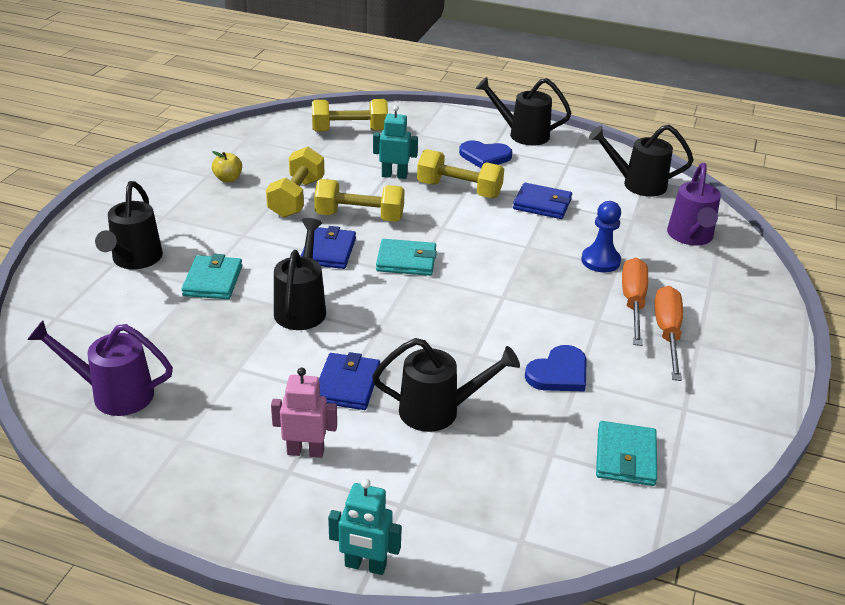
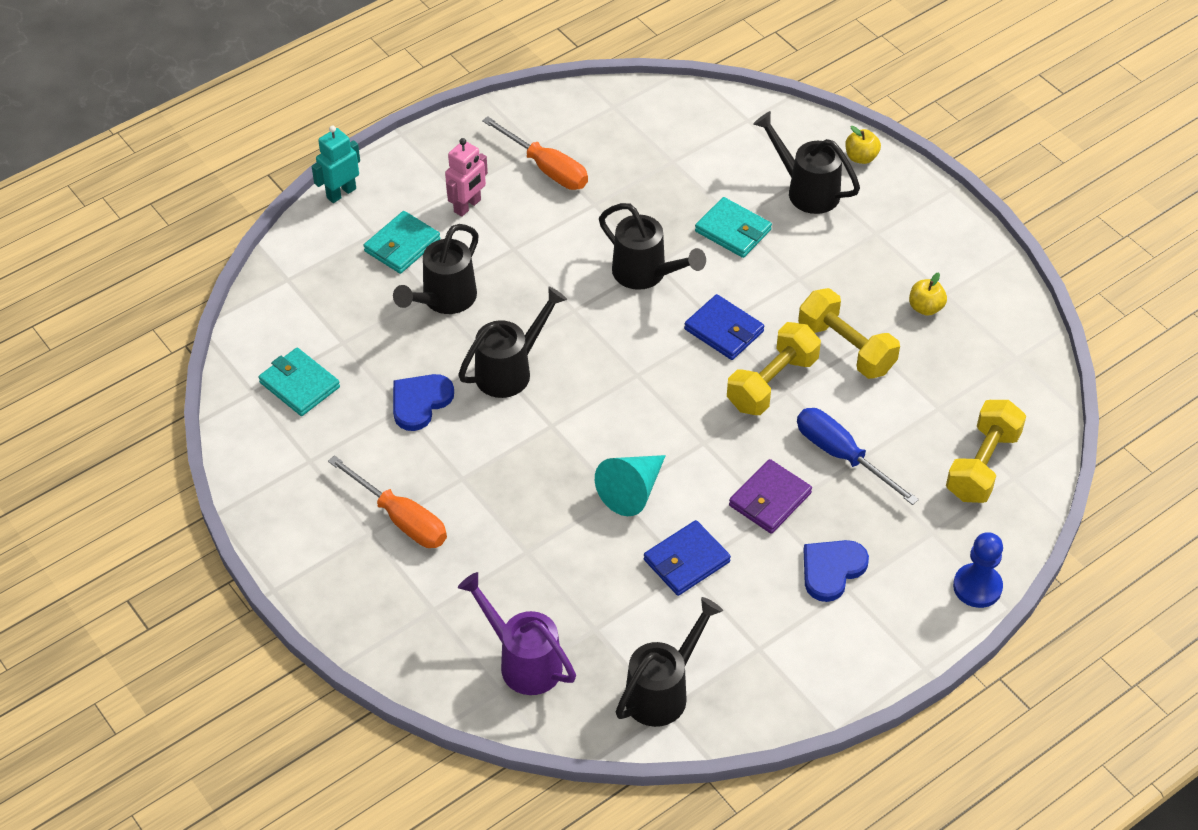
camera: 125 degrees right, 15 degrees up
purple watering can [27,320,173,416] -> none
blue wallet [319,352,380,410] -> none
turquoise robot [373,105,418,179] -> blue screwdriver [797,408,919,505]
turquoise wallet [376,239,437,276] -> turquoise wallet moved to [363,211,440,274]
yellow dumbbell [417,149,504,198] -> purple wallet [729,459,812,534]
black watering can [476,77,571,145] -> black watering can moved to [458,286,567,398]
blue heart [525,345,587,392] -> blue heart turned 45 degrees clockwise [393,374,454,431]
blue pawn [581,201,621,273] -> blue pawn moved to [953,532,1003,608]
orange screwdriver [622,258,648,346] -> orange screwdriver moved to [482,116,588,190]
none -> turquoise cone [595,455,666,516]
none -> yellow apple [845,126,881,164]

